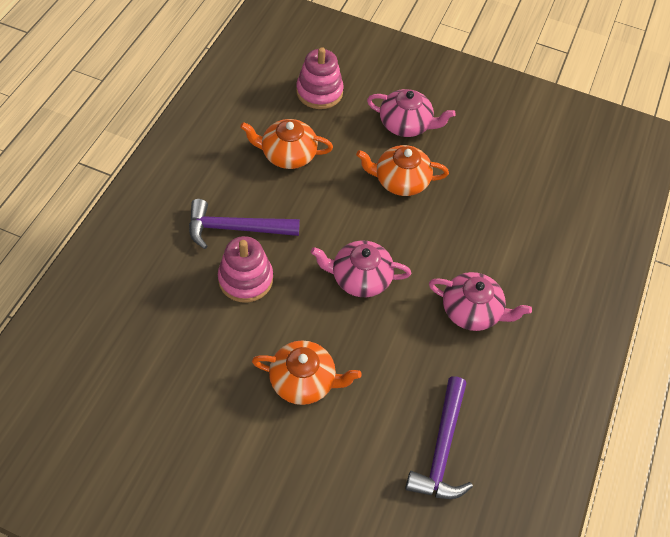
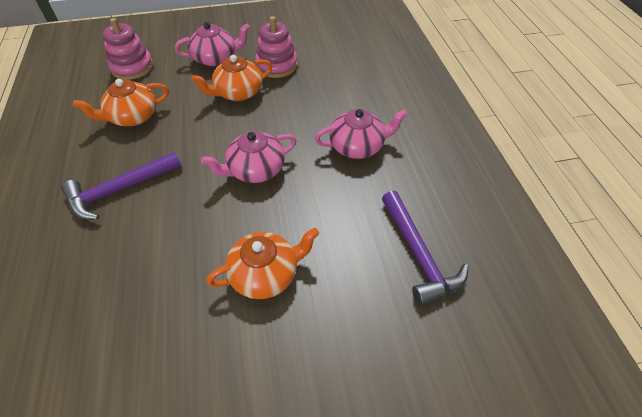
camera: 30 degrees left, 5 degrees down
pink stacking toy [218,236,273,303] -> pink stacking toy moved to [255,16,298,78]

